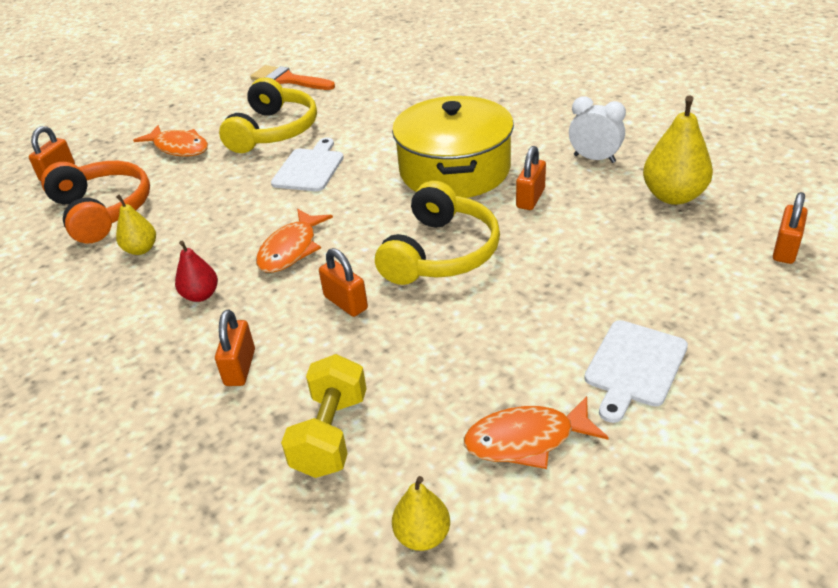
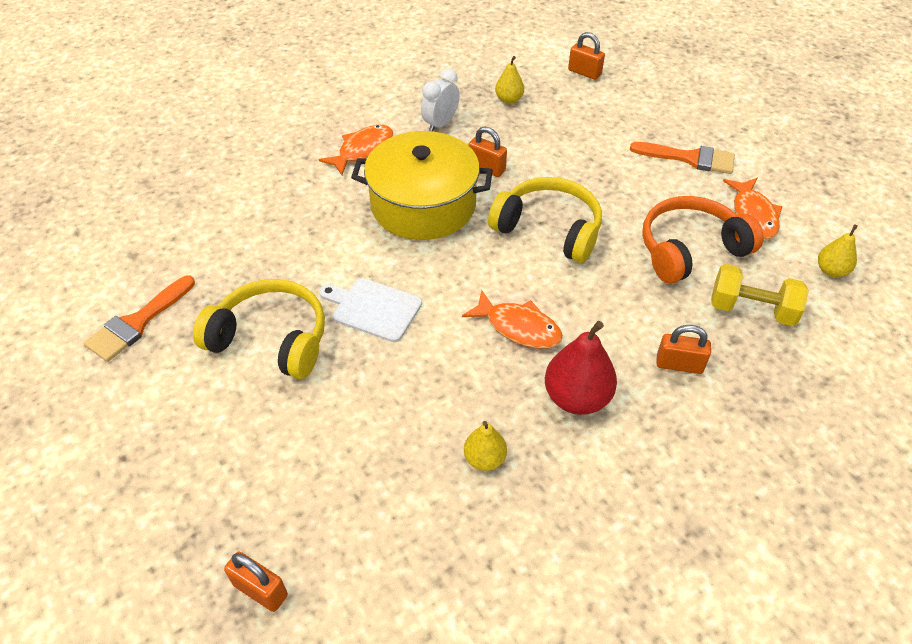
camera: 85 degrees left, 10 degrees up
orange headphones [41,161,150,244] -> orange headphones moved to [642,196,764,284]
orange fish [133,125,208,157] -> orange fish moved to [319,125,393,175]
red pear [175,241,218,302] -> red pear [545,321,617,415], size x1.72
orange padlock [319,248,368,317] -> none
white cutting board [584,320,688,423] -> orange brush [630,142,735,174]
yellow pear [643,96,713,205] -> yellow pear [495,56,524,104], size x0.58

